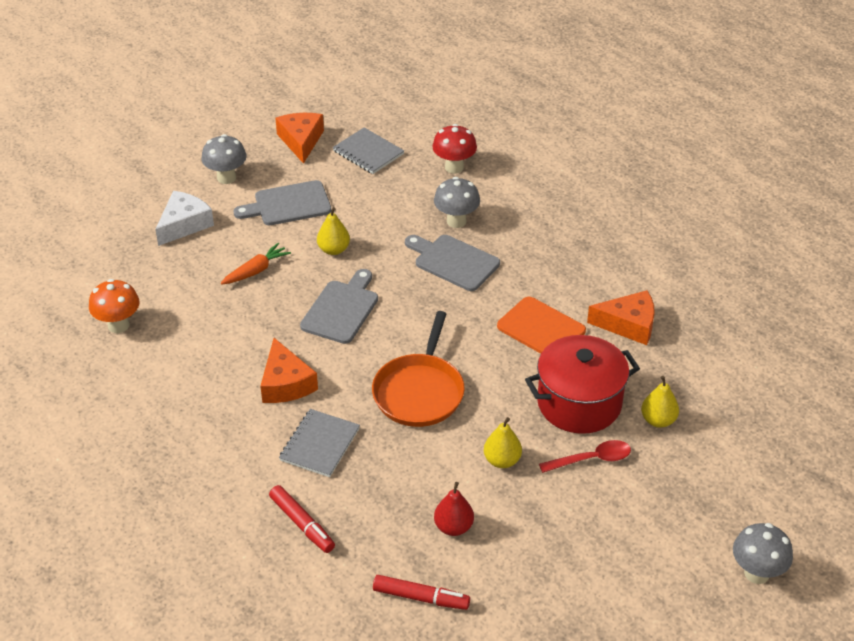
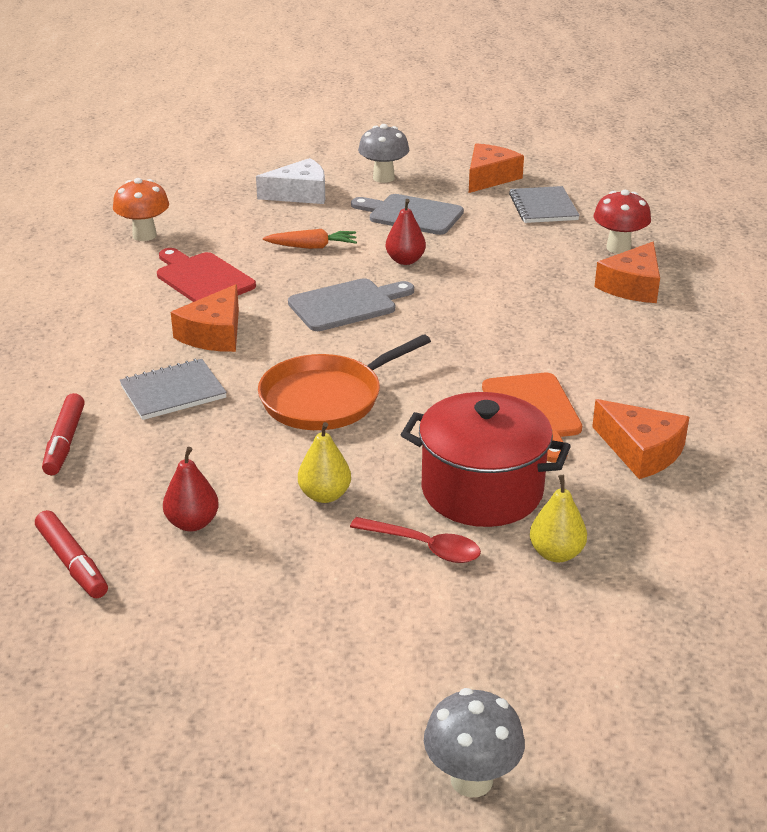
camera: 40 degrees right, 10 degrees down
yellow pear [317,207,350,255] -> red pear [386,199,426,265]
grey cutting board [405,235,500,291] -> none
grey mushroom [434,177,480,228] -> none
none -> red cutting board [157,248,256,302]
none -> orange cheese [595,242,660,303]

